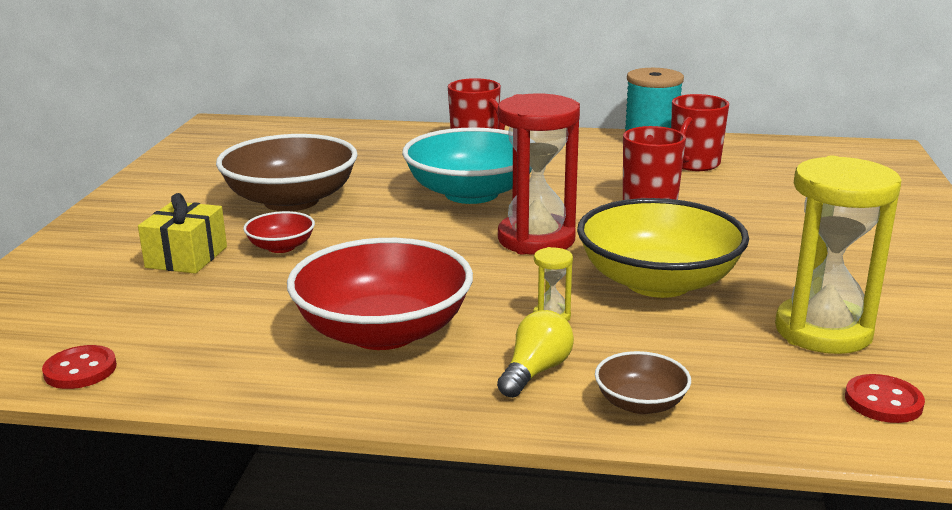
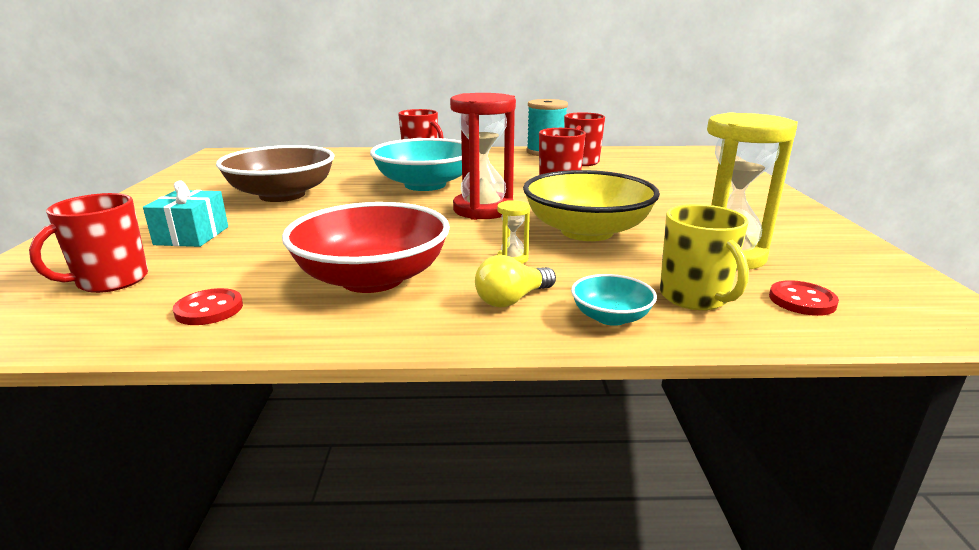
camera: 10 degrees left, 0 degrees up
red button [42,345,117,389] -> red button moved to [173,288,243,325]
yellow gift [138,193,227,274] -> turquoise gift [143,180,228,247]
red bowl [243,211,315,253] -> none
yellow light bulb [497,310,574,398] -> yellow light bulb turned 150 degrees counterclockwise [475,255,556,307]
brown bowl [595,351,691,414] -> turquoise bowl [571,274,657,326]
none -> red mug [29,193,148,293]
none -> yellow mug [660,204,749,310]

